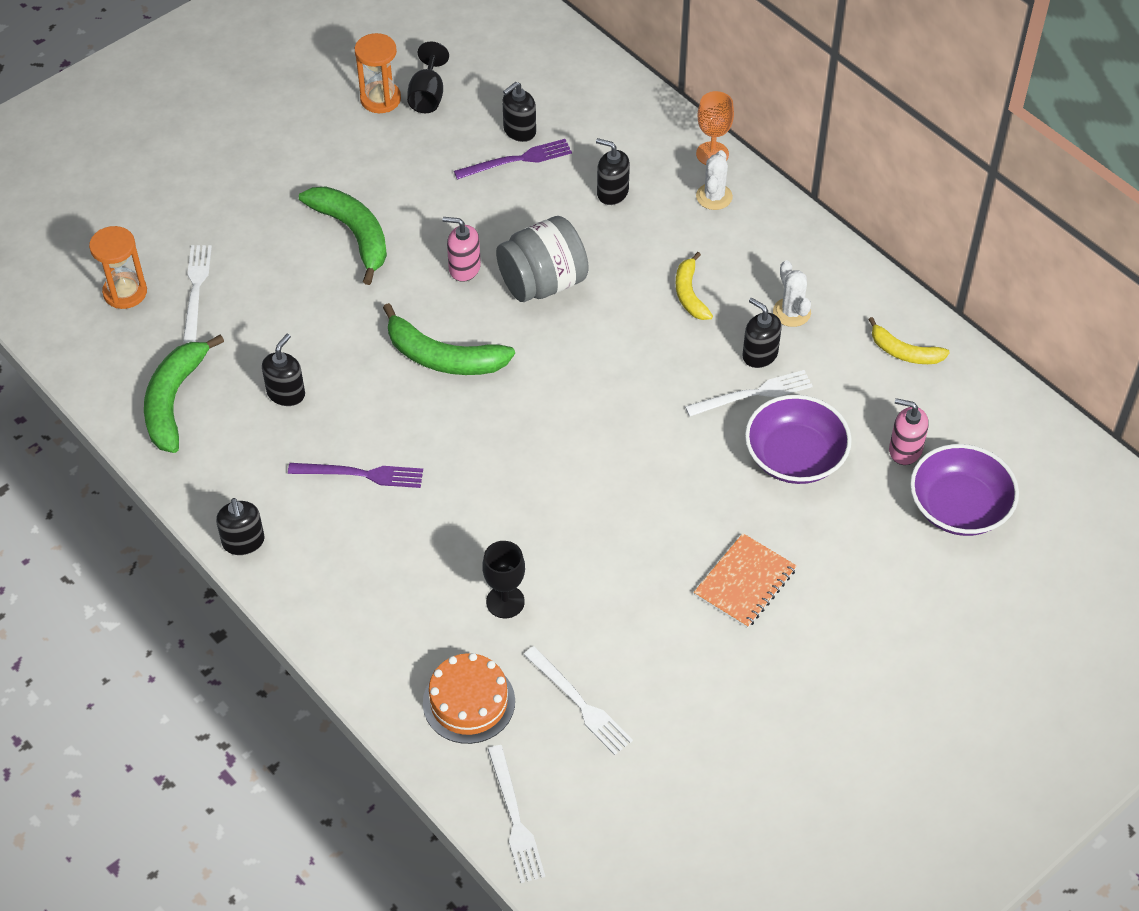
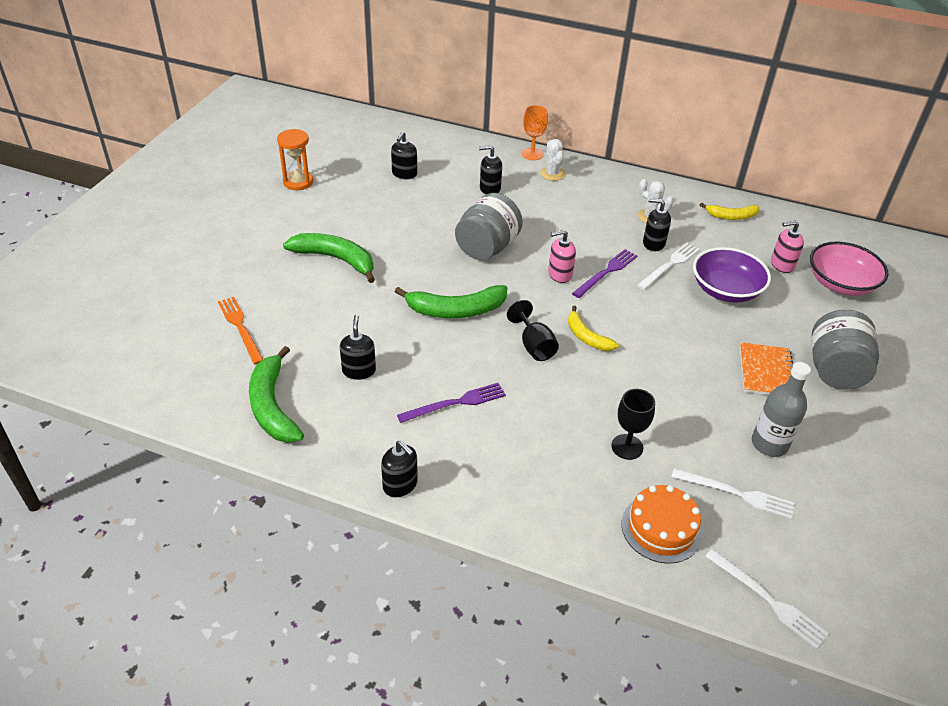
camera: 30 degrees left, 10 degrees down
orange hourglass [89,226,147,309] -> none
white fork [183,245,212,343] -> orange fork [218,297,263,365]
black goblet [407,42,449,113] -> black goblet moved to [507,300,559,361]
pink soap dispenser [442,217,481,282] -> pink soap dispenser moved to [548,230,576,283]
purple fork [454,139,572,180] -> purple fork moved to [572,249,637,298]
yellow banana [676,252,713,320] -> yellow banana moved to [568,306,619,351]
purple bowl [910,444,1019,536] -> pink bowl [810,242,888,296]
none -> grey bottle [752,362,811,457]
none -> grey jar [812,310,879,390]

